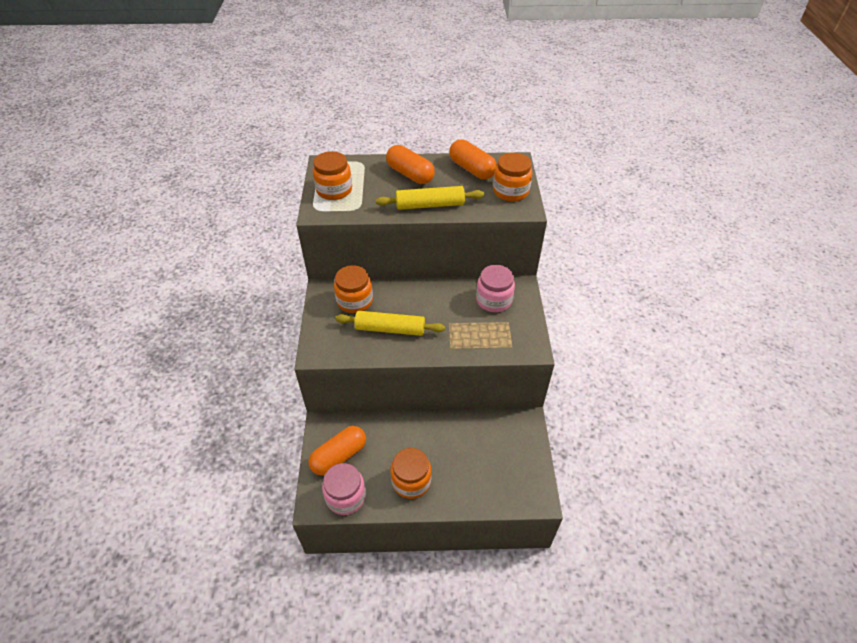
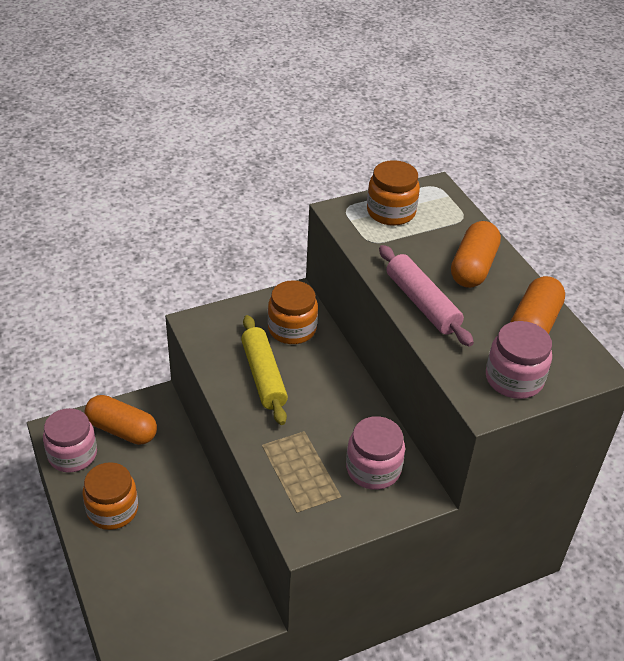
camera: 65 degrees right, 5 degrees down
yellow rolling pin [376,186,484,210] -> pink rolling pin [379,245,474,347]
orange jar [493,153,532,201] -> pink jar [486,321,552,399]

